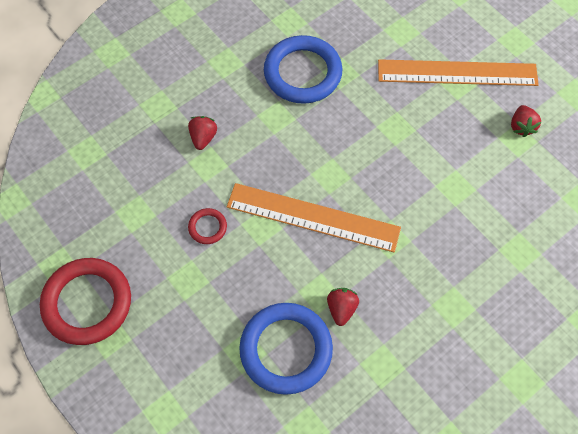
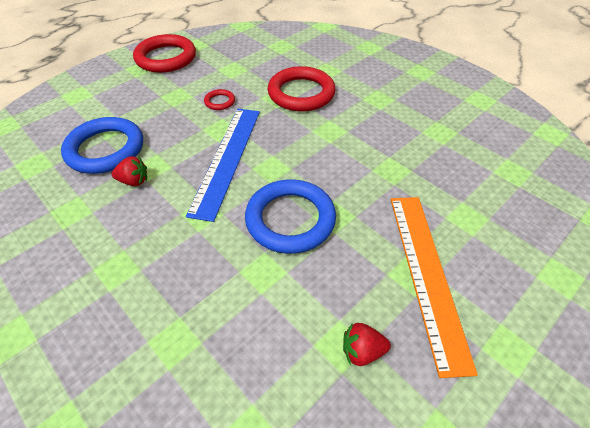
camera: 85 degrees right, 15 degrees down
red strawberry [188,116,217,150] -> red ring [268,66,335,111]
orange ruler [227,183,401,252] -> blue ruler [186,109,260,222]
blue ring [264,35,342,104] -> blue ring moved to [245,179,336,254]

